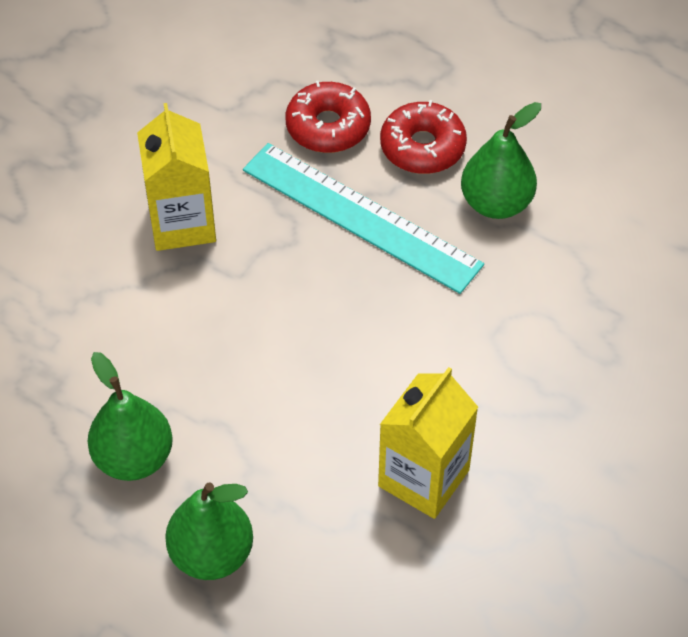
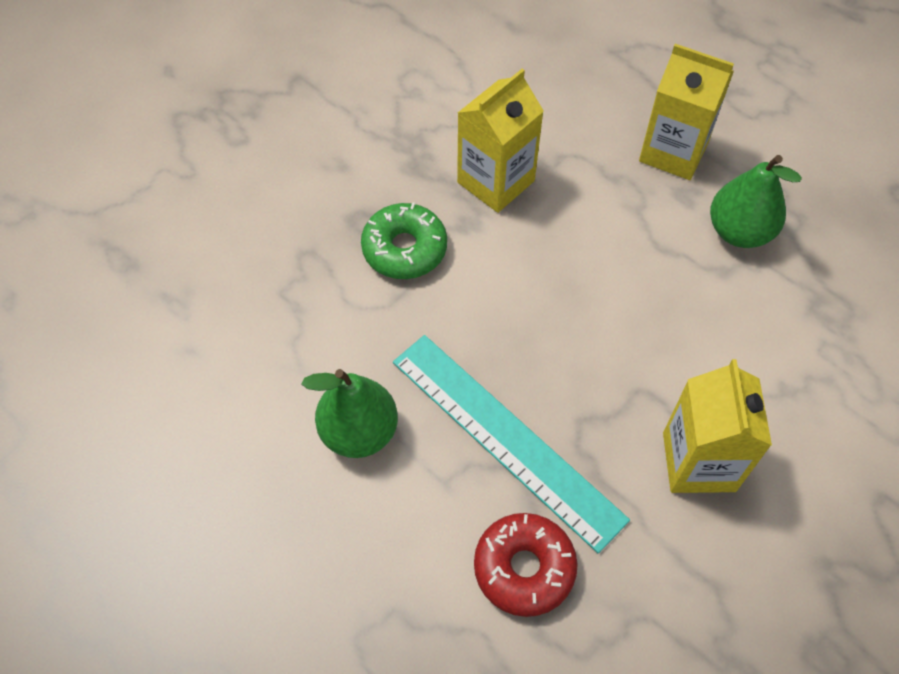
camera: 170 degrees left, 5 degrees up
green pear [165,482,253,580] -> yellow carton [639,44,734,180]
red donut [380,100,467,174] -> none
none -> green donut [361,202,447,279]

